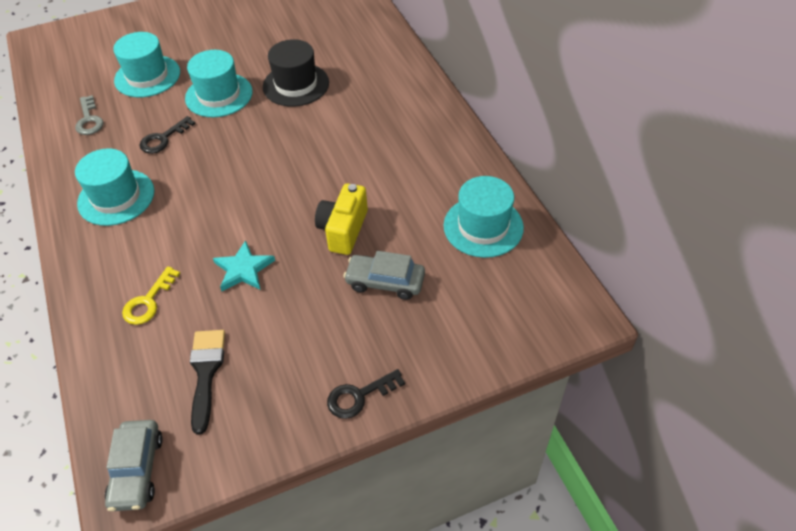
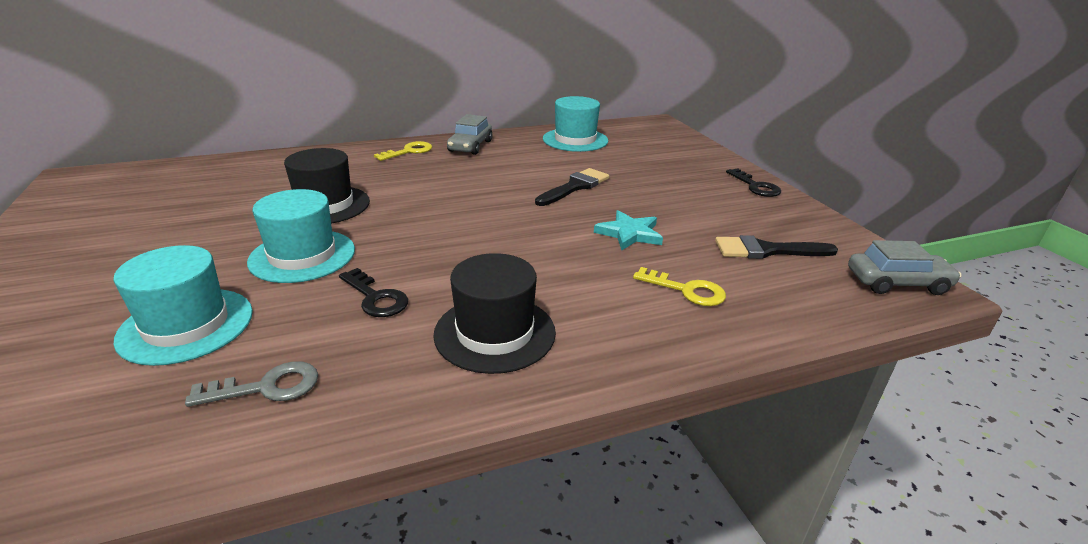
camera: 90 degrees left, 20 degrees down
turquoise hat [75,149,154,226] -> black hat [433,253,556,374]
yellow camera [315,183,368,255] -> black brush [535,168,609,206]
grey car [343,251,425,300] -> grey car moved to [447,114,492,155]
none -> yellow key [374,141,432,161]

